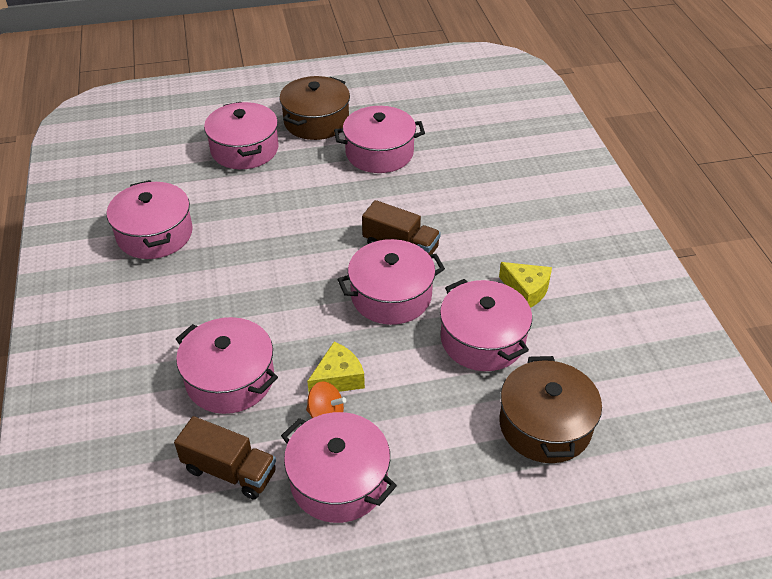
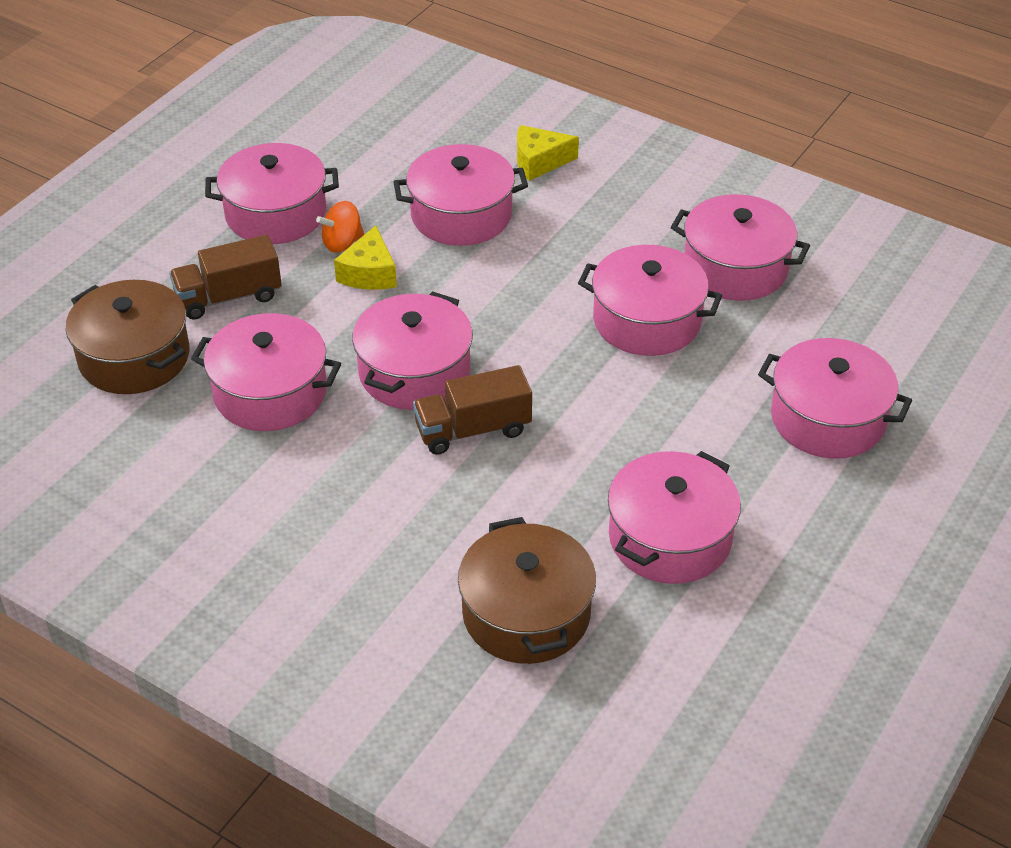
camera: 135 degrees right, 0 degrees up
brown truck [174,416,276,499] -> brown truck moved to [169,235,282,320]
brown pot [279,76,350,140] -> brown pot moved to [458,517,596,664]
yellow cheese [499,262,552,308] -> yellow cheese moved to [517,125,579,181]
none -> pink pot [578,245,722,356]

